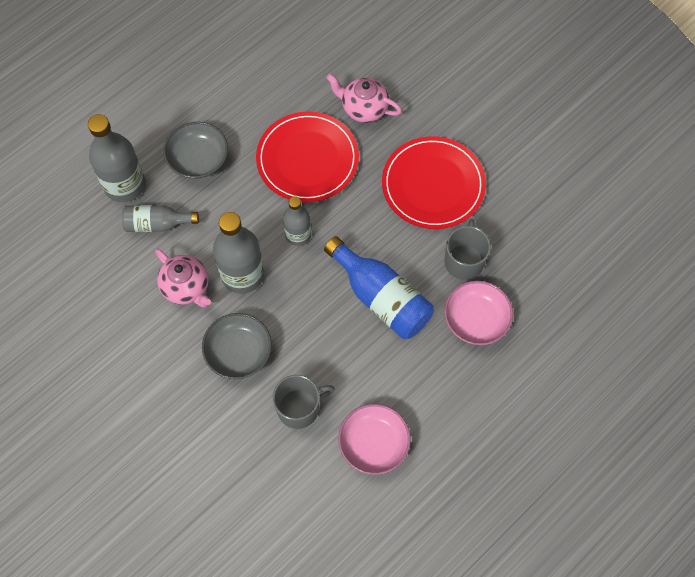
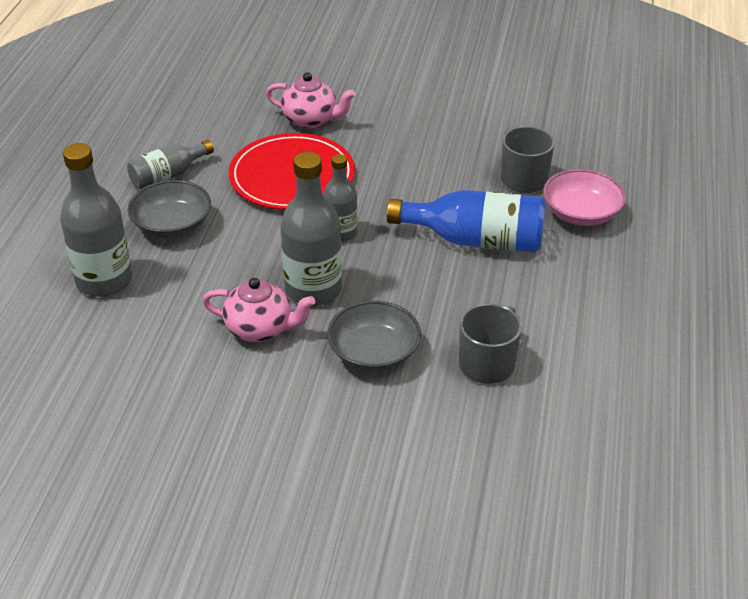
camera: 35 degrees left, 25 degrees down
grey bottle [122,205,199,232] -> grey bottle moved to [127,140,214,189]
pink teapot [326,74,402,123] -> pink teapot turned 150 degrees counterclockwise [266,72,355,129]
pink bowl [338,404,411,475] -> none
red plate [382,136,486,229] -> none

